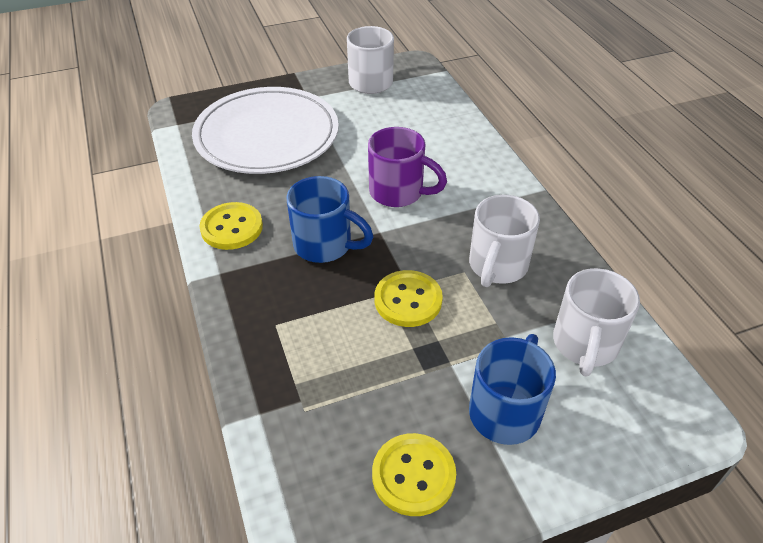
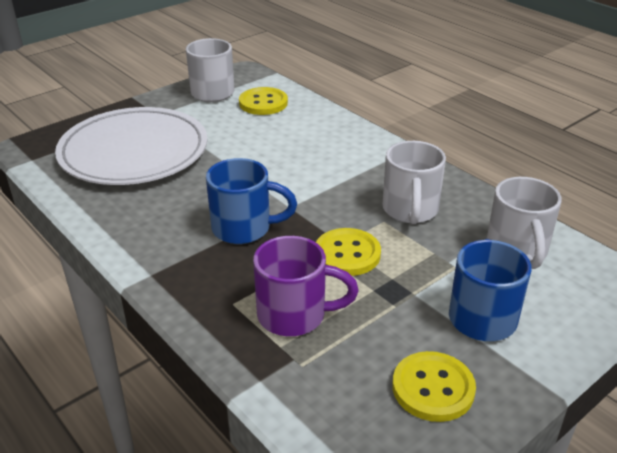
camera: 20 degrees left, 10 degrees down
yellow button [199,202,263,250] -> yellow button moved to [239,87,288,115]
purple mug [368,127,447,207] -> purple mug moved to [253,236,359,336]

